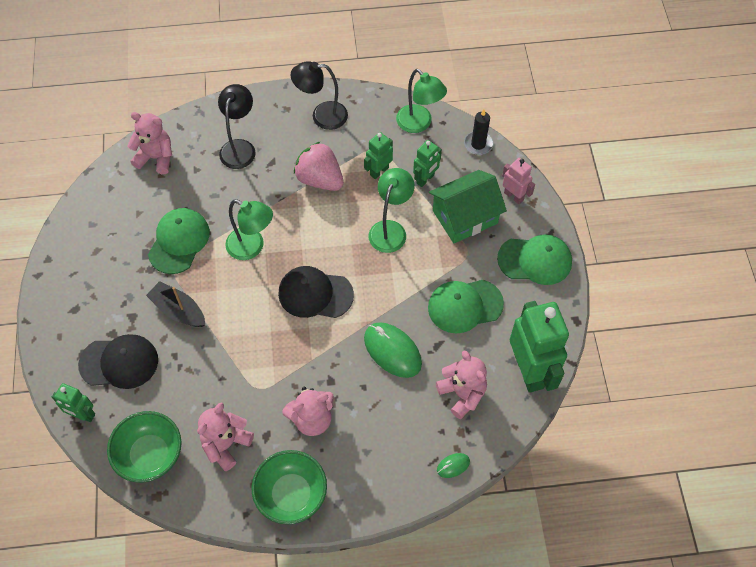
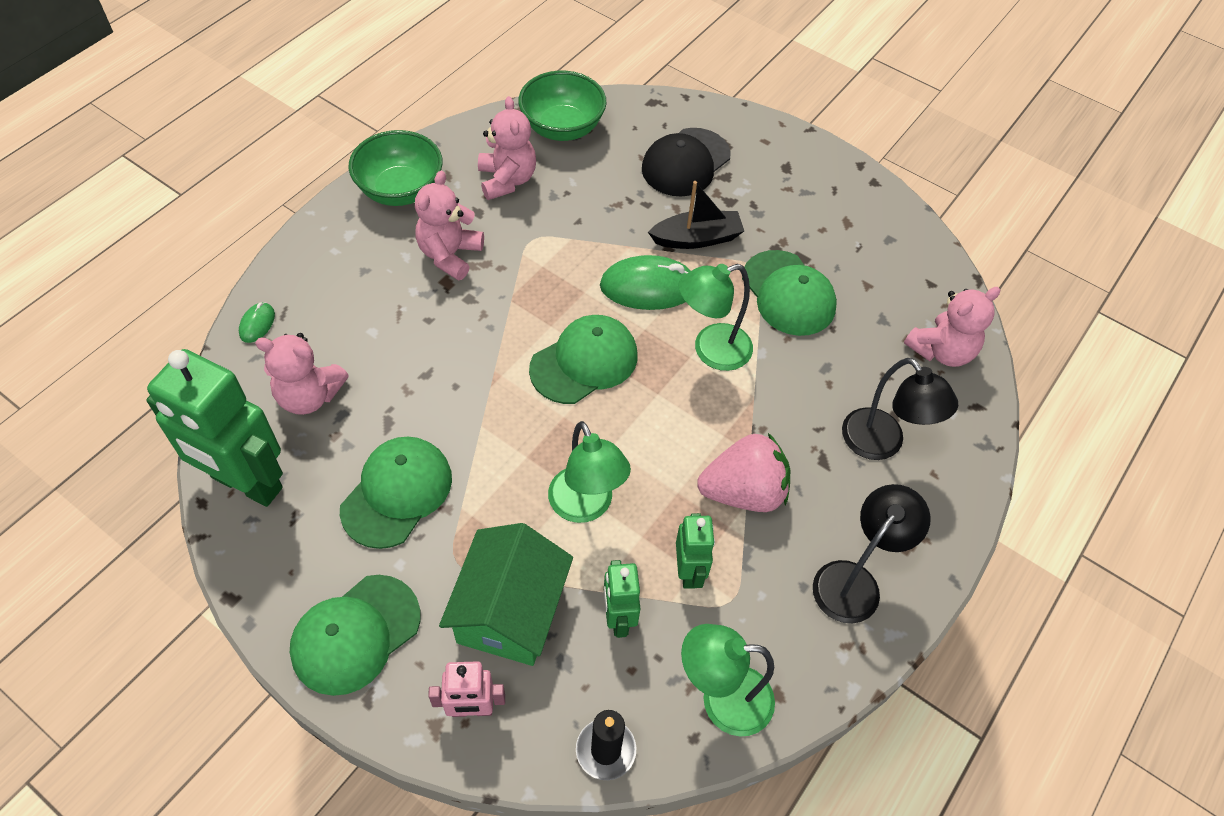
camera: 130 degrees right, 5 degrees down
green robot [52,383,95,422] -> none
black cap [278,266,354,318] -> green cap [529,315,638,404]
green mouse [364,322,422,378] -> green mouse moved to [600,255,690,310]

